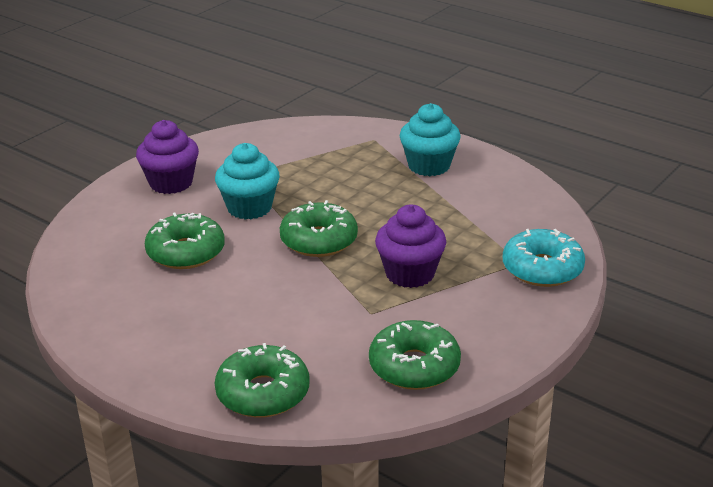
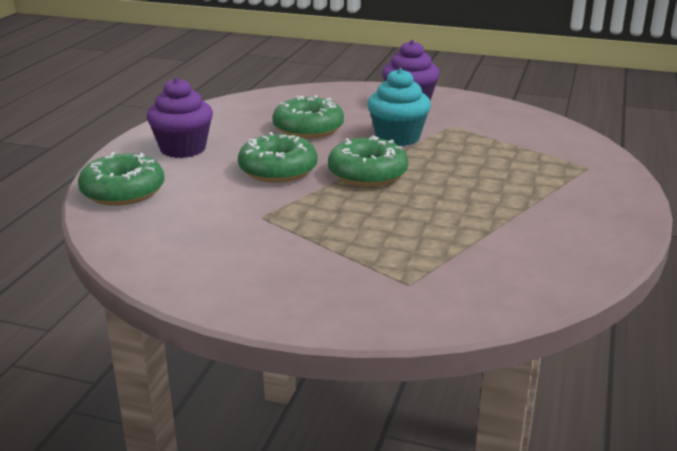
camera: 70 degrees right, 5 degrees down
green donut [369,320,461,390] -> green donut moved to [238,132,318,183]
purple cupcake [375,205,446,288] -> purple cupcake moved to [147,78,213,158]
turquoise cupcake [400,103,460,176] -> none
turquoise donut [503,229,585,287] -> none

